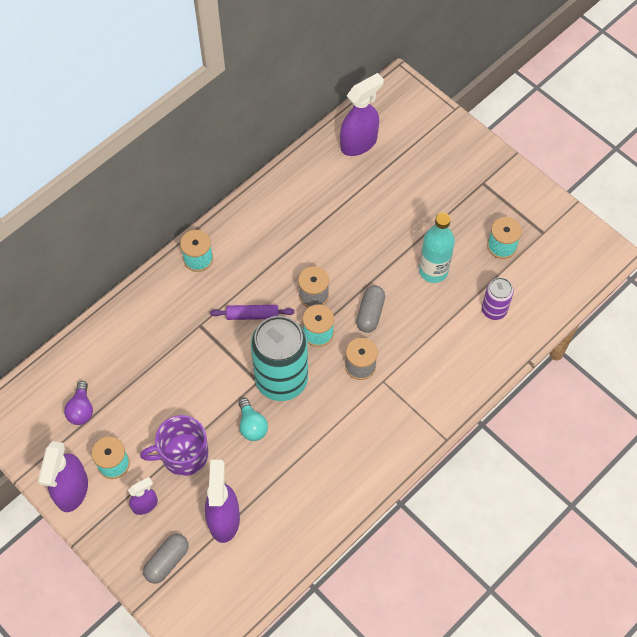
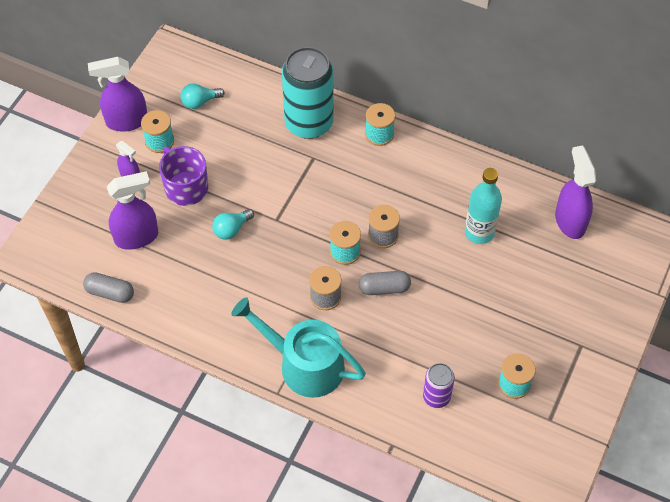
camera: 70 degrees right, 5 degrees down
purple light bulb [64,381,93,425] -> turquoise light bulb [180,83,225,109]
grey capsule [143,534,189,584] -> grey capsule moved to [83,272,134,303]
purple rolling pin [210,305,295,320] -> none
turquoise can [251,316,308,401] -> turquoise can moved to [282,47,334,139]
purple spray bottle [340,73,384,156] -> purple spray bottle turned 135 degrees counterclockwise [555,145,596,239]
turquoise bottle [419,213,455,283] -> turquoise bottle moved to [465,168,502,244]
none -> turquoise watering can [231,297,366,398]

